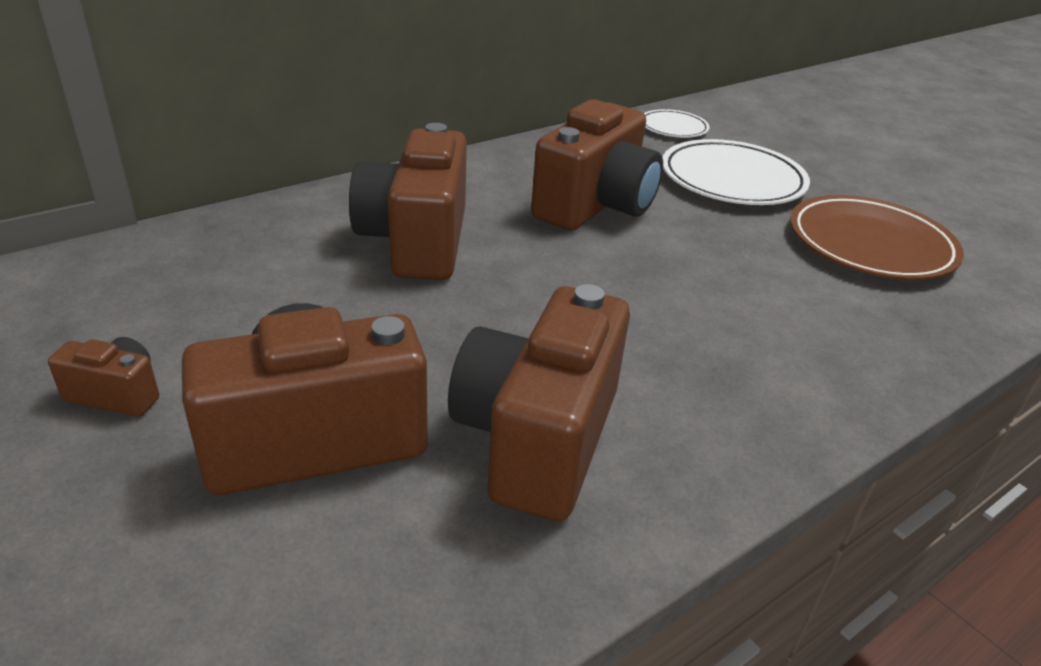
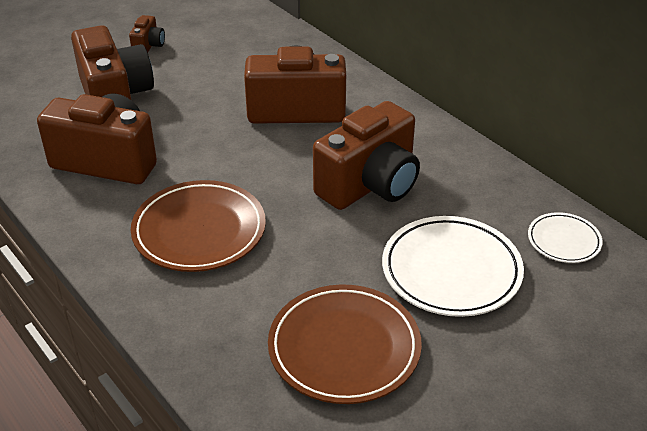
camera: 90 degrees right, 5 degrees up
brown camera [531,99,663,231] -> brown camera turned 75 degrees counterclockwise [313,101,420,210]
none -> brown plate [131,180,266,272]

